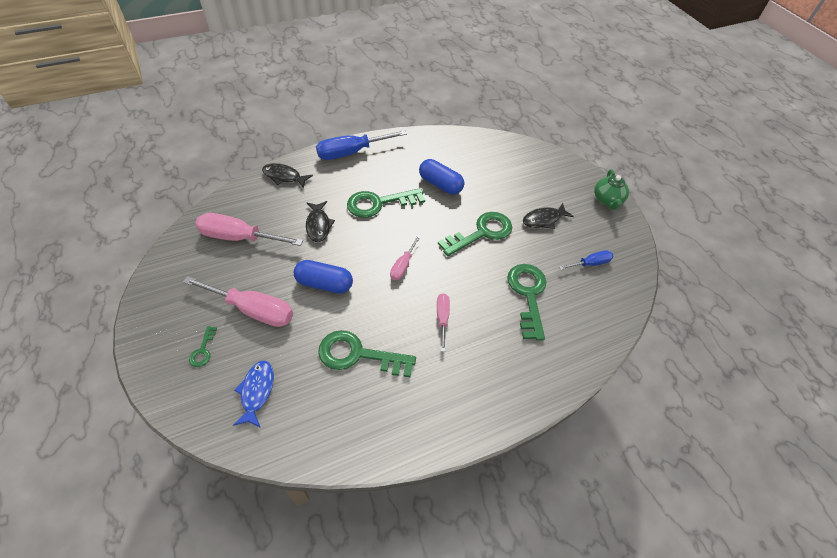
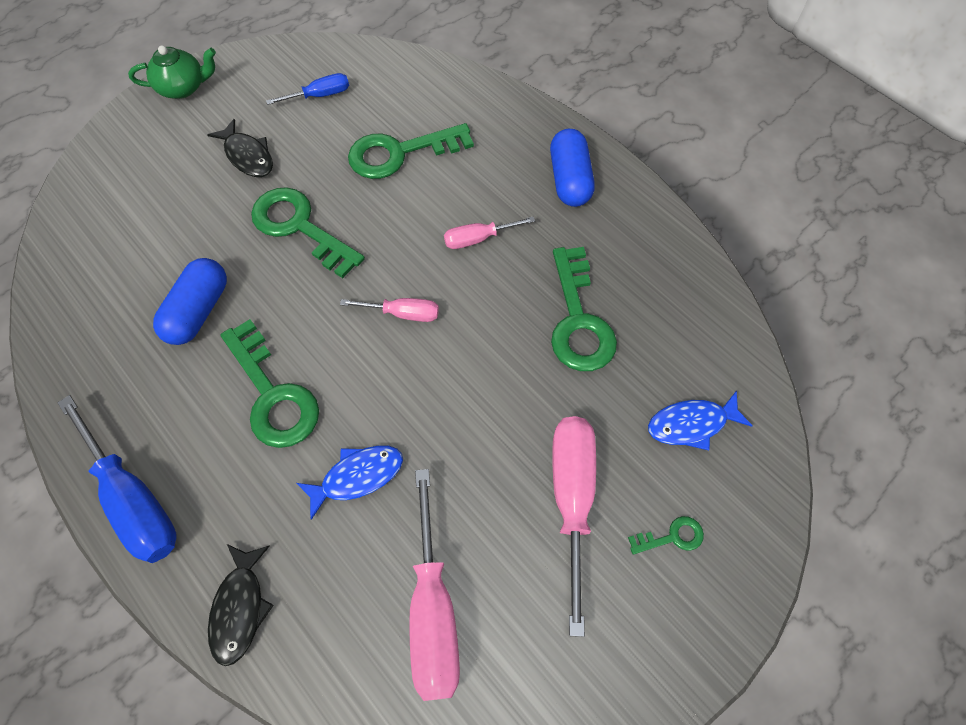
camera: 105 degrees left, 10 degrees up
blue capsule [294,260,353,294] -> blue capsule moved to [550,129,595,207]
black fish [306,201,335,242] -> blue fish [296,445,403,520]
blue screwdriver [559,250,613,270] -> blue screwdriver turned 105 degrees clockwise [266,73,349,105]

